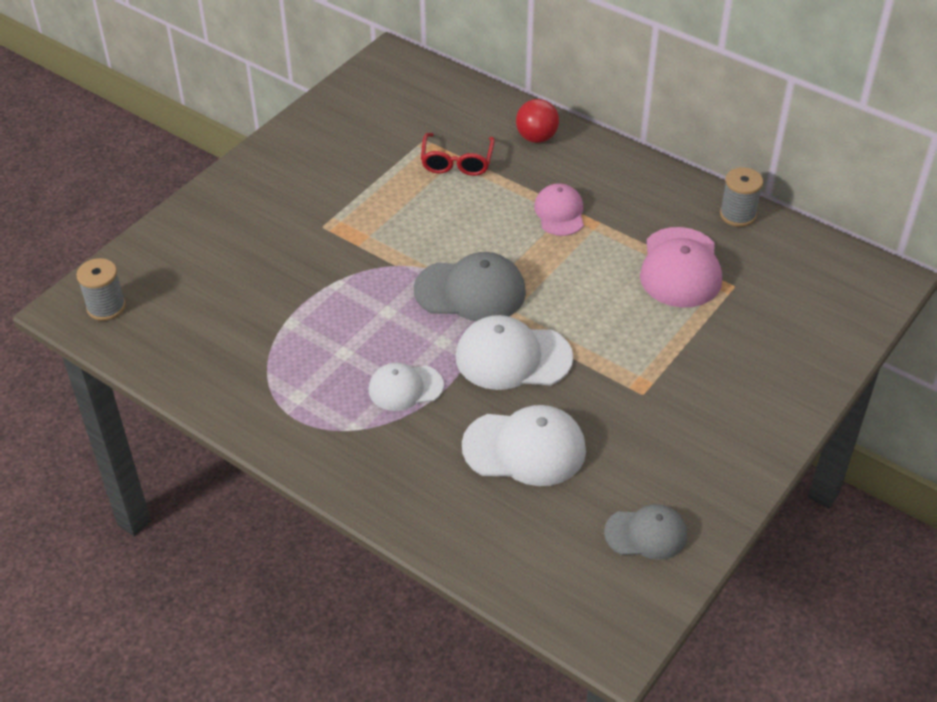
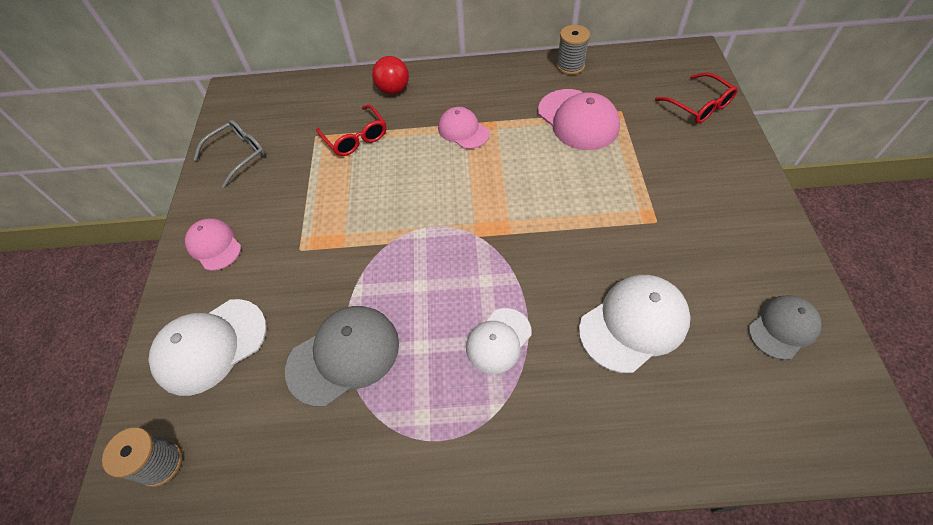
camera: 35 degrees left, 10 degrees up
grey cap [414,252,526,321] -> grey cap moved to [285,306,399,407]
white cap [455,315,573,390] -> white cap moved to [148,299,267,396]
none -> pink cap [185,218,242,271]
none -> grey glasses [193,120,265,188]
none -> red glasses [655,73,738,123]

